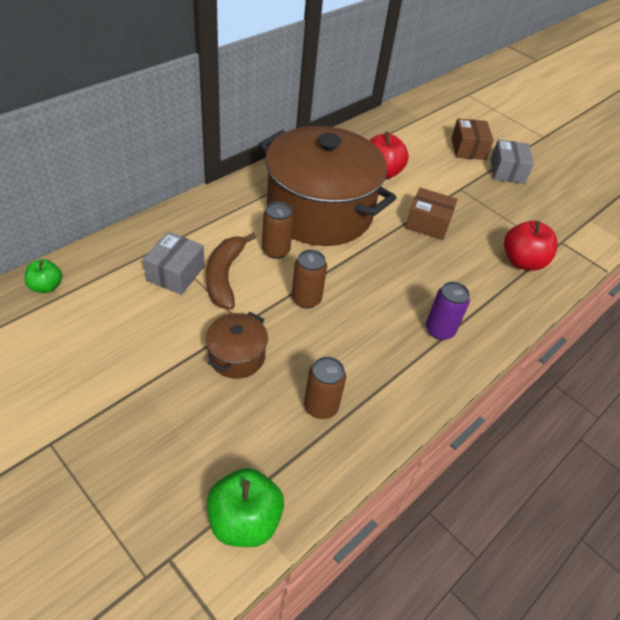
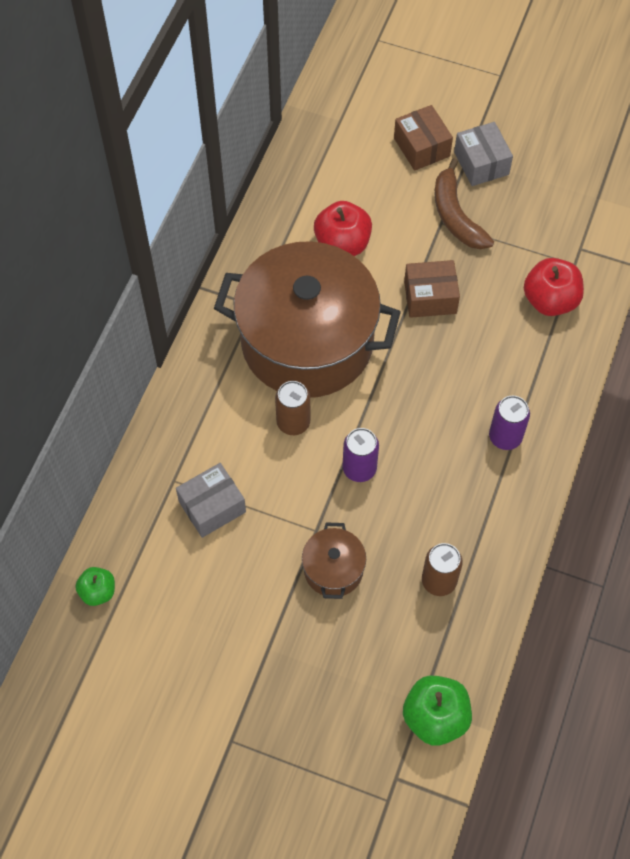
camera: 20 degrees left, 15 degrees up
grey box [143,232,205,295] -> grey box turned 60 degrees clockwise [176,463,246,538]
brown banana [206,233,256,309] -> brown banana moved to [435,158,494,249]
brown can [292,250,327,309] -> purple can [342,428,379,482]

